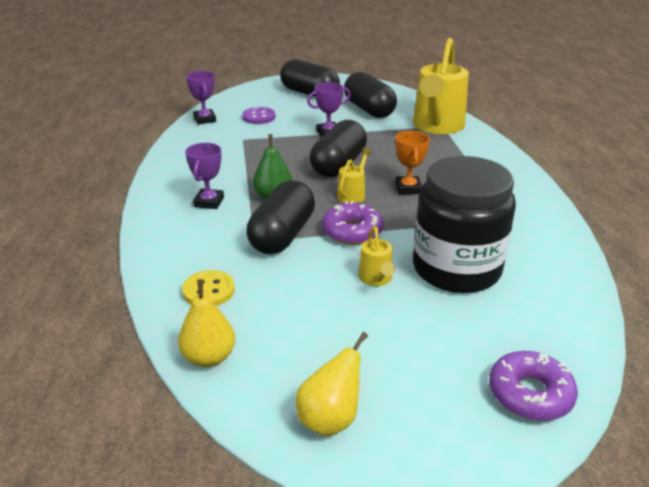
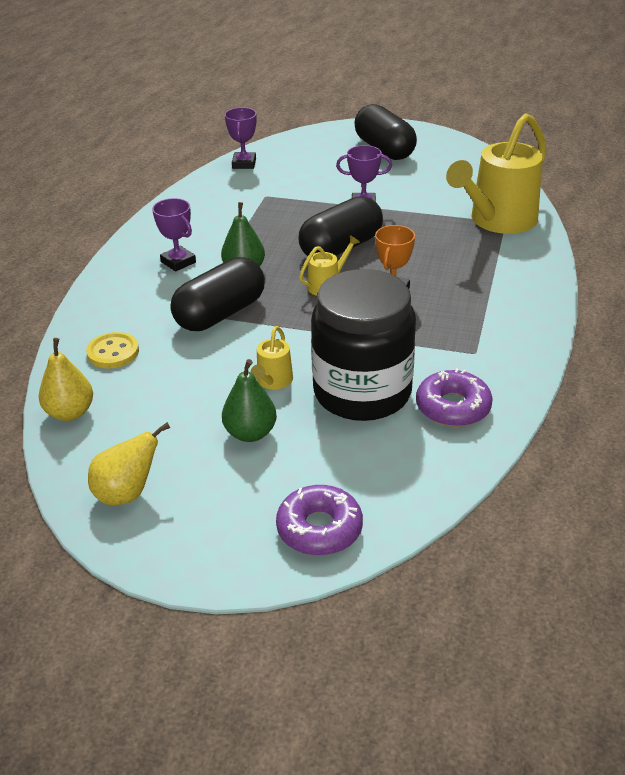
camera: 25 degrees right, 5 degrees up
purple trophy [185,143,224,209] -> purple trophy turned 75 degrees counterclockwise [152,198,196,272]
purple button [242,107,276,124] -> none
purple donut [322,201,383,244] -> purple donut moved to [416,368,493,427]
black capsule [344,72,397,118] -> none
none -> green pear [222,359,277,442]

